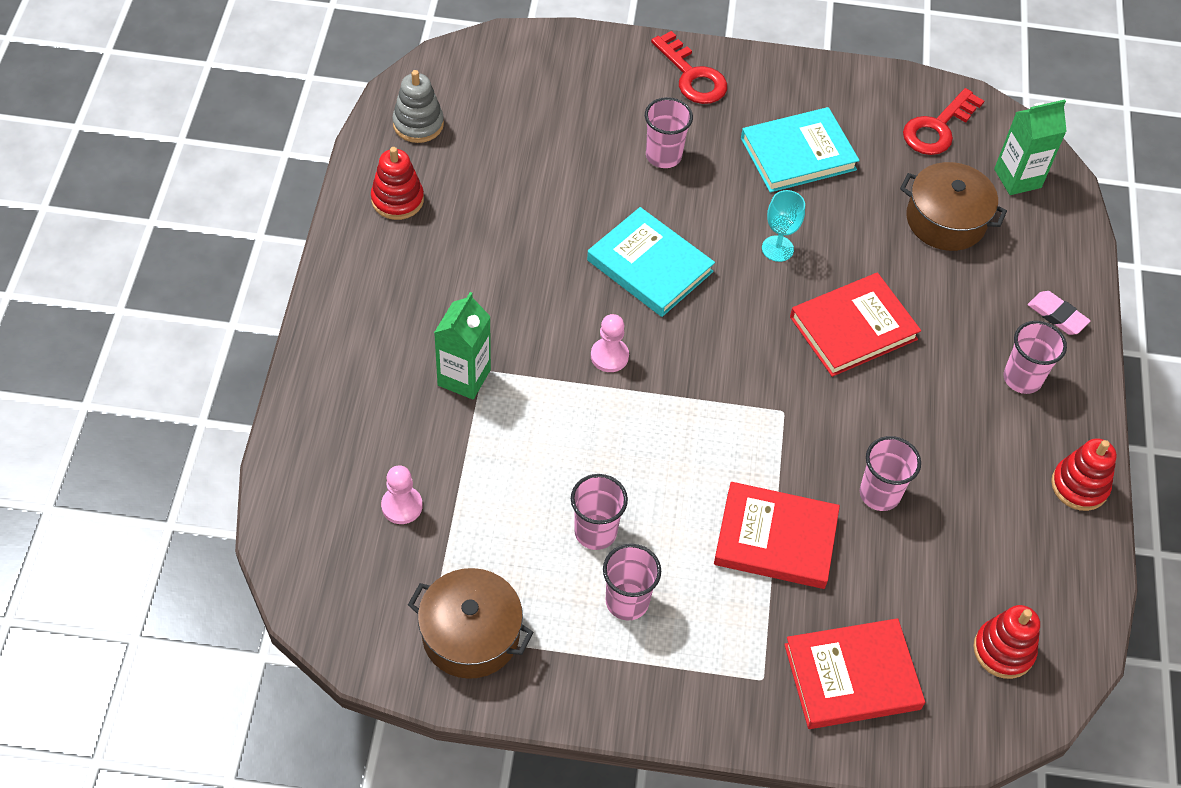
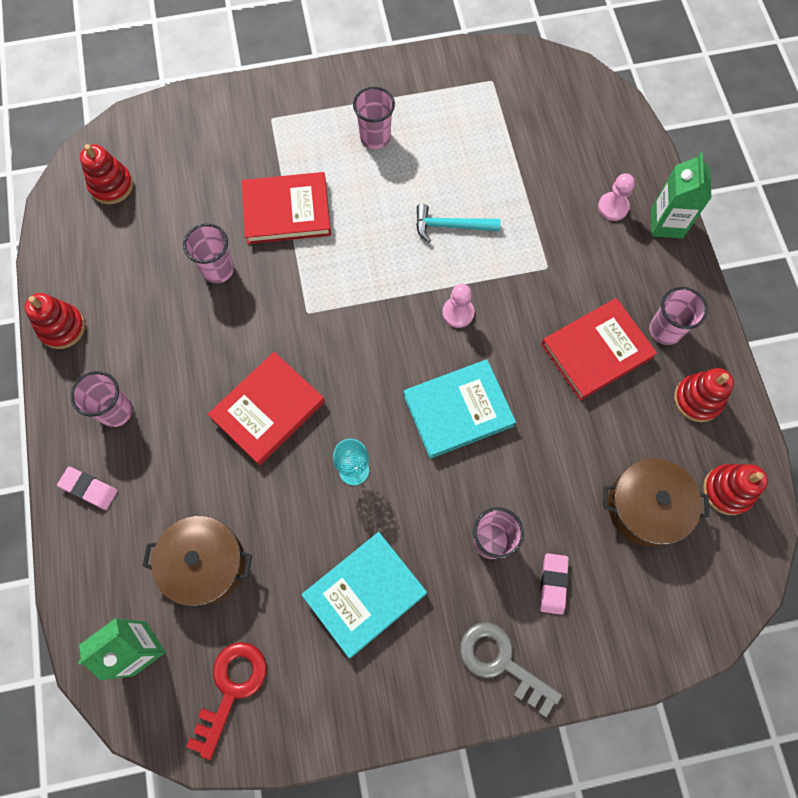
camera: 165 degrees right, 15 degrees up
pink pawn [381,465,423,524] -> pink pawn moved to [598,173,635,221]
grey stacking toy [392,70,444,143] -> red stacking toy [703,464,768,515]
brown pot [408,568,534,679] -> brown pot moved to [604,459,709,546]
green carton [434,292,491,400] -> green carton moved to [651,152,712,239]
pink cup [571,474,628,550] -> pink cup moved to [649,287,708,345]
turquoise book [587,207,715,317] -> turquoise book turned 45 degrees counterclockwise [404,360,516,459]
red key [651,31,727,104] -> grey key [460,622,562,718]
red book [784,618,925,729] -> red book moved to [541,298,657,401]
none -> turquoise hammer [416,204,500,242]
none -> pink eraser [540,553,569,615]

